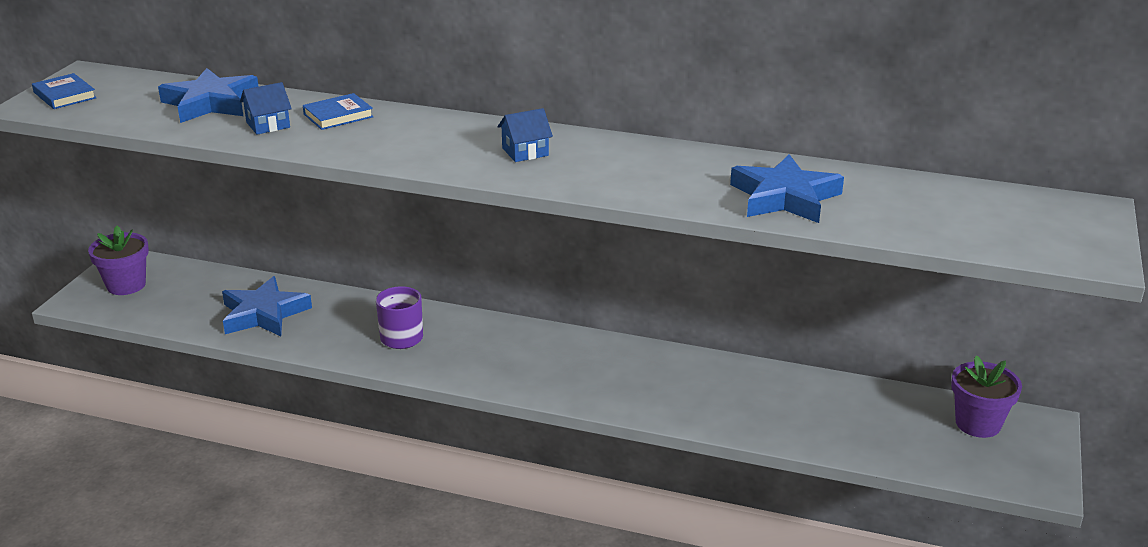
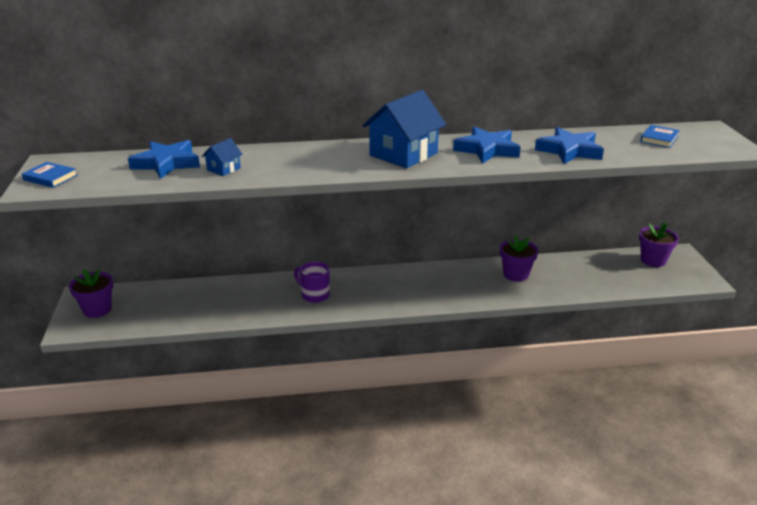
camera: 25 degrees left, 0 degrees up
blue star [222,276,312,336] -> blue star moved to [453,127,521,164]
blue book [303,93,373,130] -> blue book moved to [640,125,680,148]
blue house [498,108,553,162] -> blue house [362,90,446,169], size x2.15
none -> purple flower pot [500,235,539,282]

